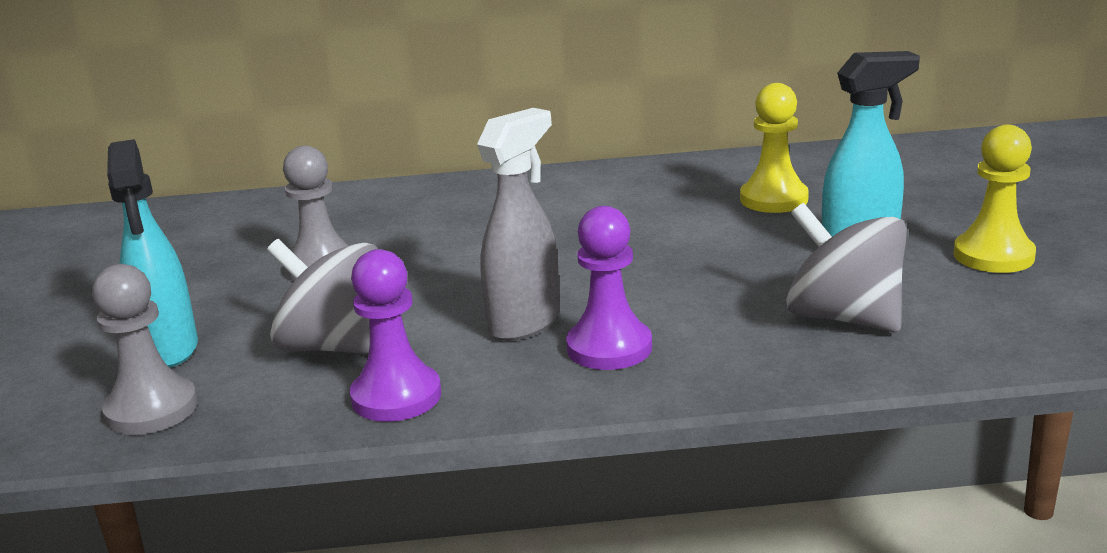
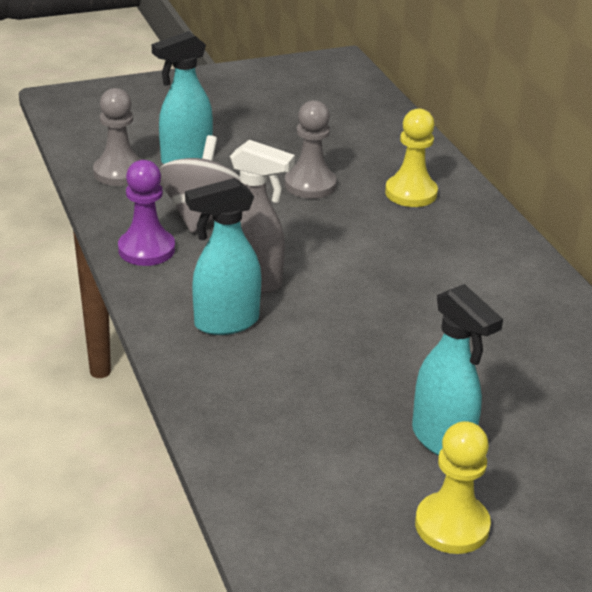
camera: 70 degrees right, 10 degrees up
purple pawn [566,206,652,370] -> turquoise spray bottle [185,178,261,335]
yellow pawn [740,83,809,213] -> yellow pawn moved to [385,109,438,207]
grey spinning top [786,203,907,332] -> none

